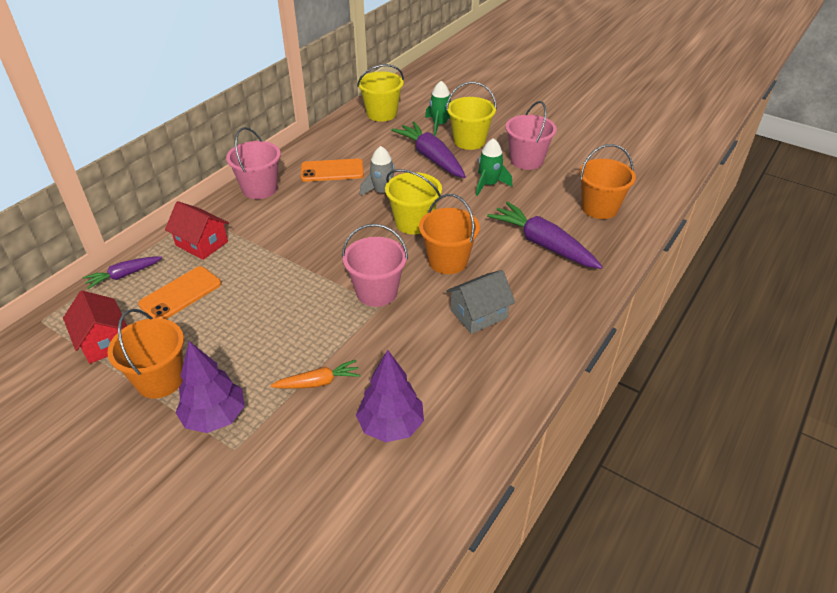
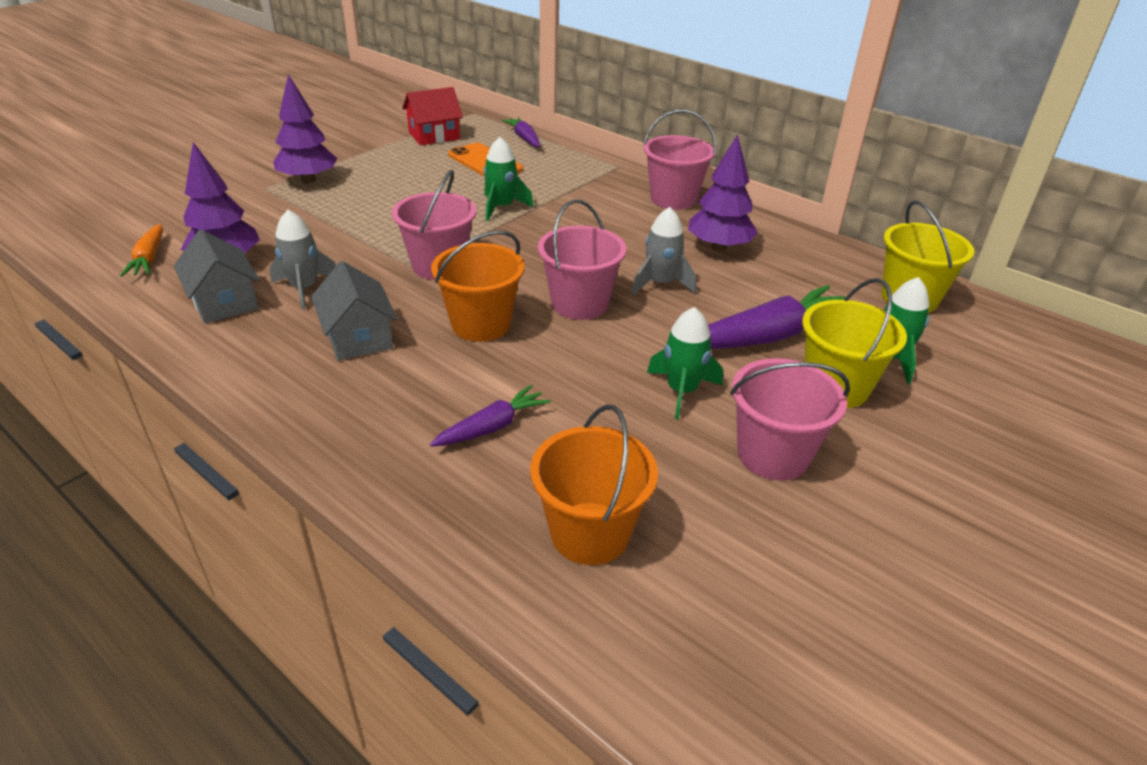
camera: 95 degrees right, 5 degrees down
orange bucket [107,309,184,398] -> none
red house [165,201,229,260] -> none
orange carrot [270,360,361,389] -> orange carrot moved to [120,224,163,277]
orange phone [301,159,364,182] -> purple tree [688,134,758,251]
yellow bucket [385,169,442,235] -> pink bucket [538,199,626,320]
purple carrot [487,201,603,269] -> purple carrot [430,385,551,447], size x0.56
none -> grey house [174,230,259,323]
none -> grey rocket [269,210,336,310]
none -> green rocket [483,137,534,221]

